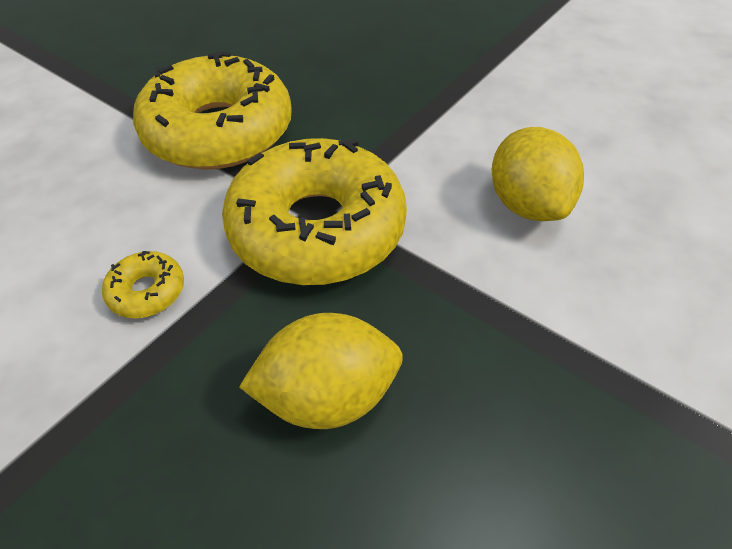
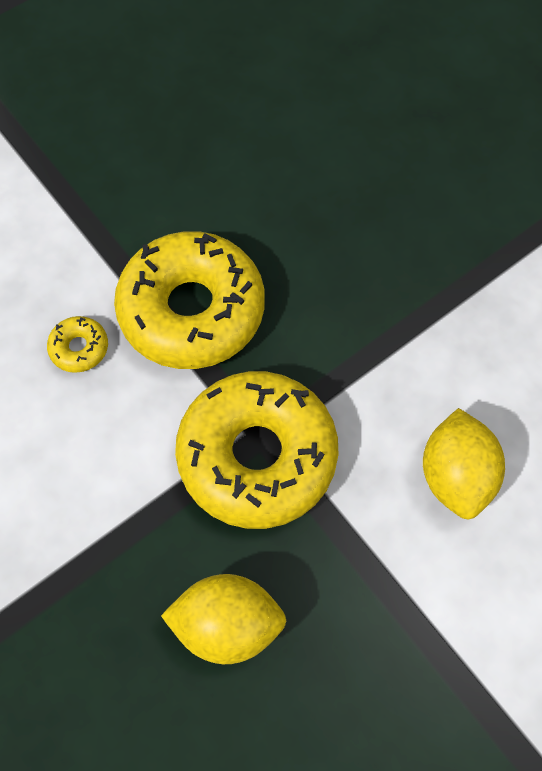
camera: 15 degrees right, 15 degrees up
yellow donut [102,251,184,318] -> yellow donut moved to [47,316,108,373]

